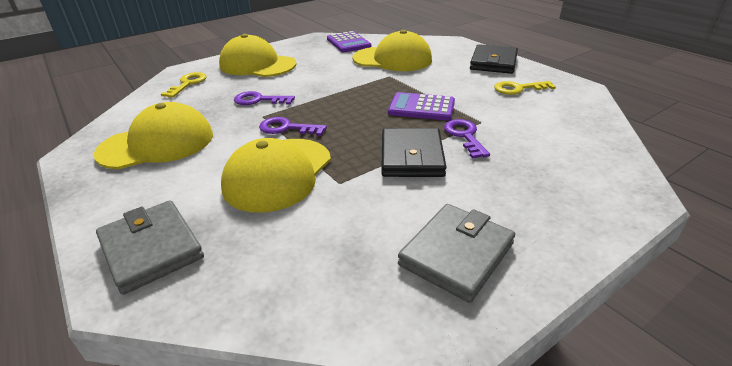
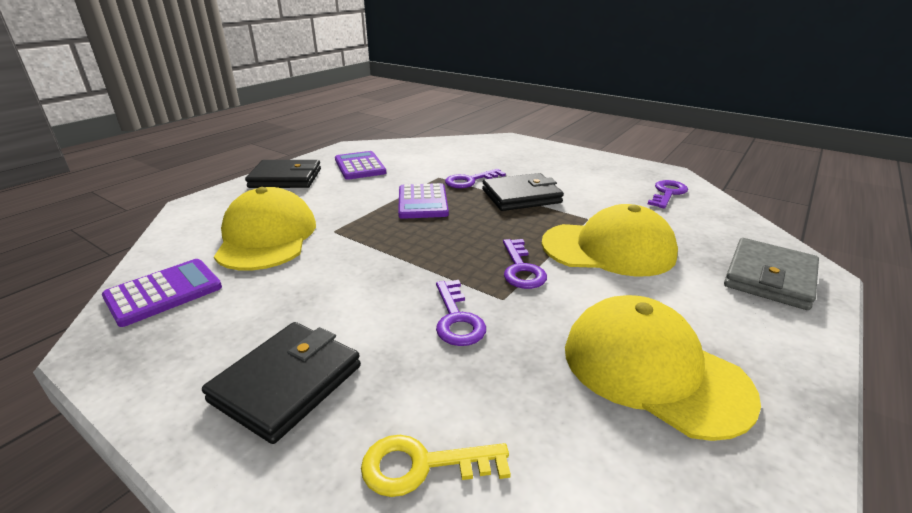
camera: 110 degrees left, 5 degrees down
yellow cap [219,34,297,77] -> black wallet [202,322,361,444]
grey wallet [398,204,515,303] -> none
yellow key [494,81,556,95] -> purple calculator [335,151,386,180]
none -> purple key [648,180,688,209]

